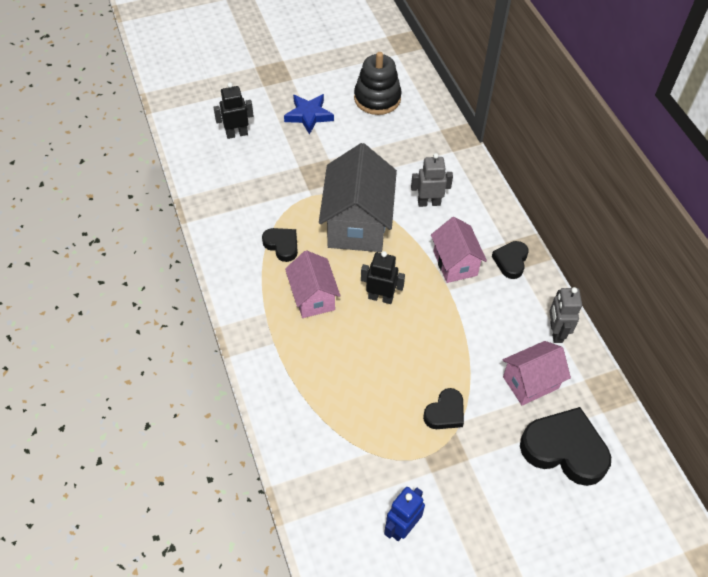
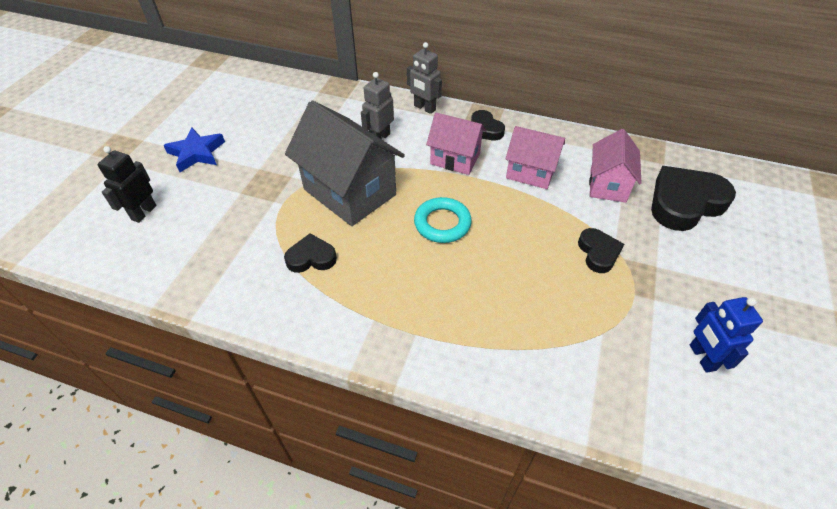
camera: 50 degrees left, 5 degrees down
pink house [285,250,341,318] -> pink house moved to [505,126,565,189]
black stacking toy [354,52,402,115] -> none
black robot [361,251,405,304] -> turquoise ring [414,197,472,243]
grey robot [549,287,582,343] -> grey robot moved to [407,42,442,114]

